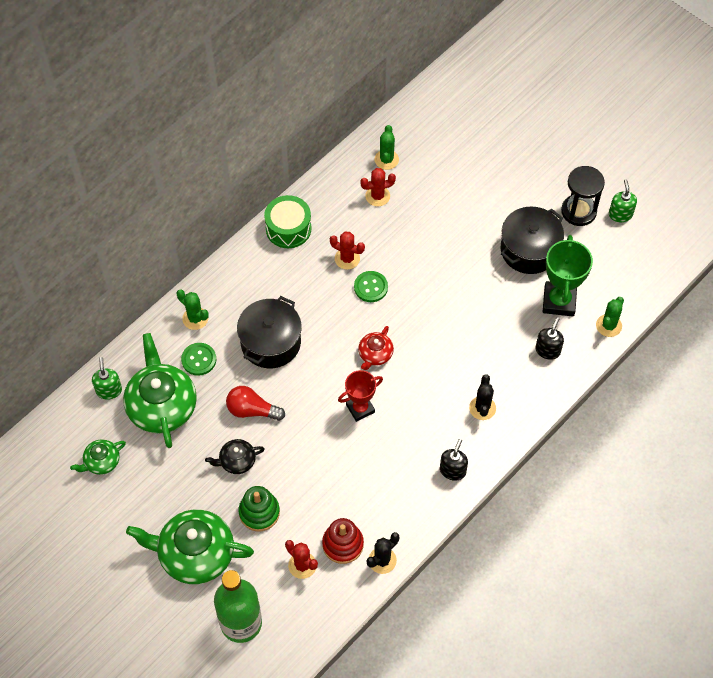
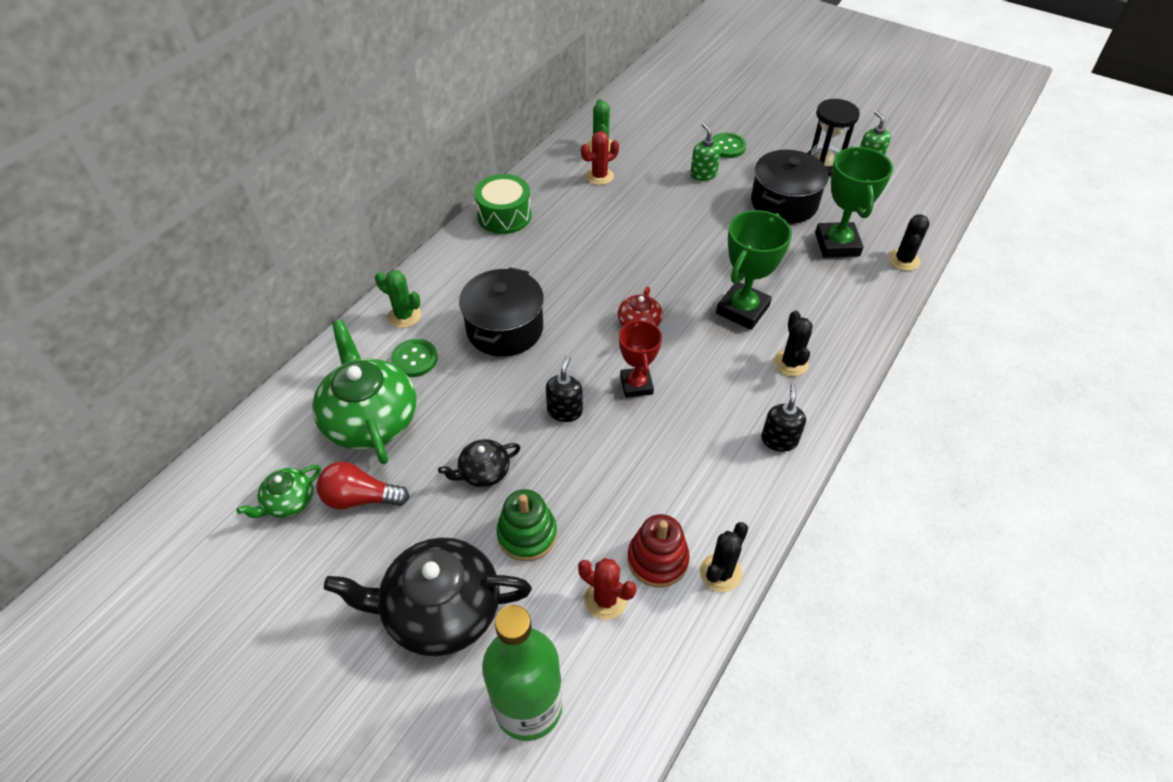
camera: 10 degrees left, 10 degrees down
green soap dispenser [92,357,122,400] -> green soap dispenser moved to [690,123,721,181]
green teapot [126,509,254,584] -> black teapot [324,537,532,656]
red light bulb [226,386,285,421] -> red light bulb moved to [316,462,409,509]
red cactus [330,232,365,270] -> none
red trophy [338,370,383,422] -> red trophy turned 60 degrees counterclockwise [619,318,662,398]
green button [354,271,388,302] -> green button moved to [712,133,746,158]
black soap dispenser [535,317,564,360] -> black soap dispenser moved to [546,356,583,422]
green cactus [596,297,624,337] -> black cactus [888,214,930,271]
none -> green trophy [716,210,792,330]

